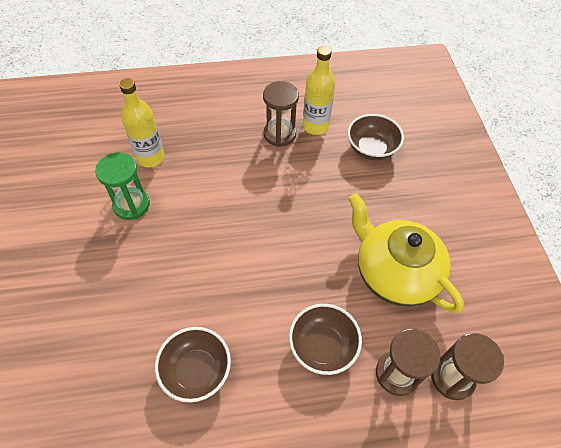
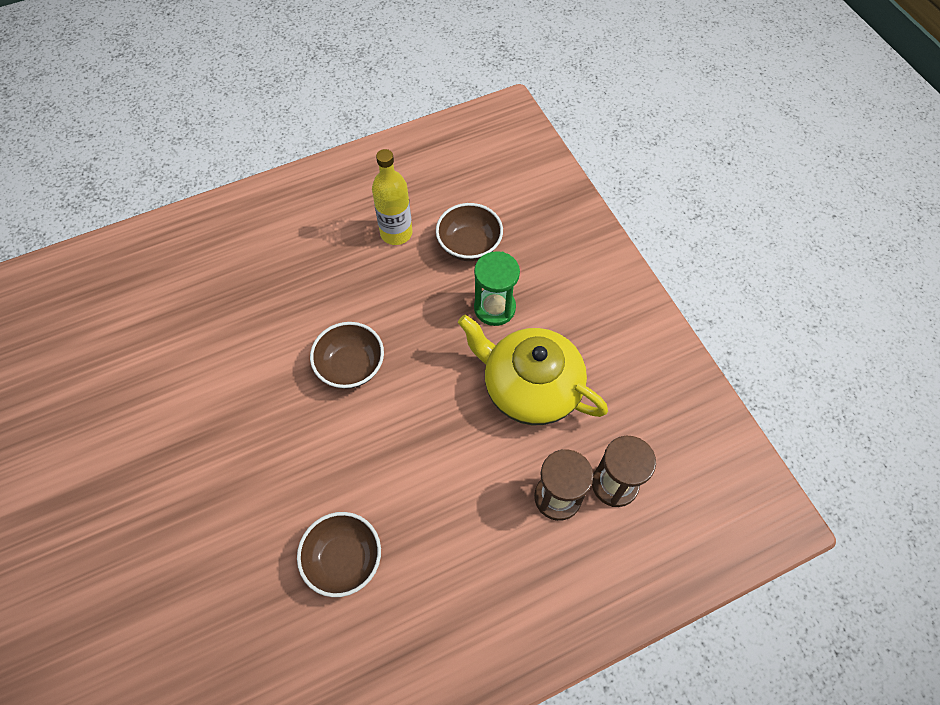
camera: 15 degrees left, 5 degrees up
green hourglass [95,152,150,220] -> green hourglass moved to [474,251,520,326]
yellow bottle [119,78,164,167] -> none
brown hourglass [263,81,299,147] -> none
brown bowl [289,304,362,375] -> brown bowl moved to [310,322,384,389]

